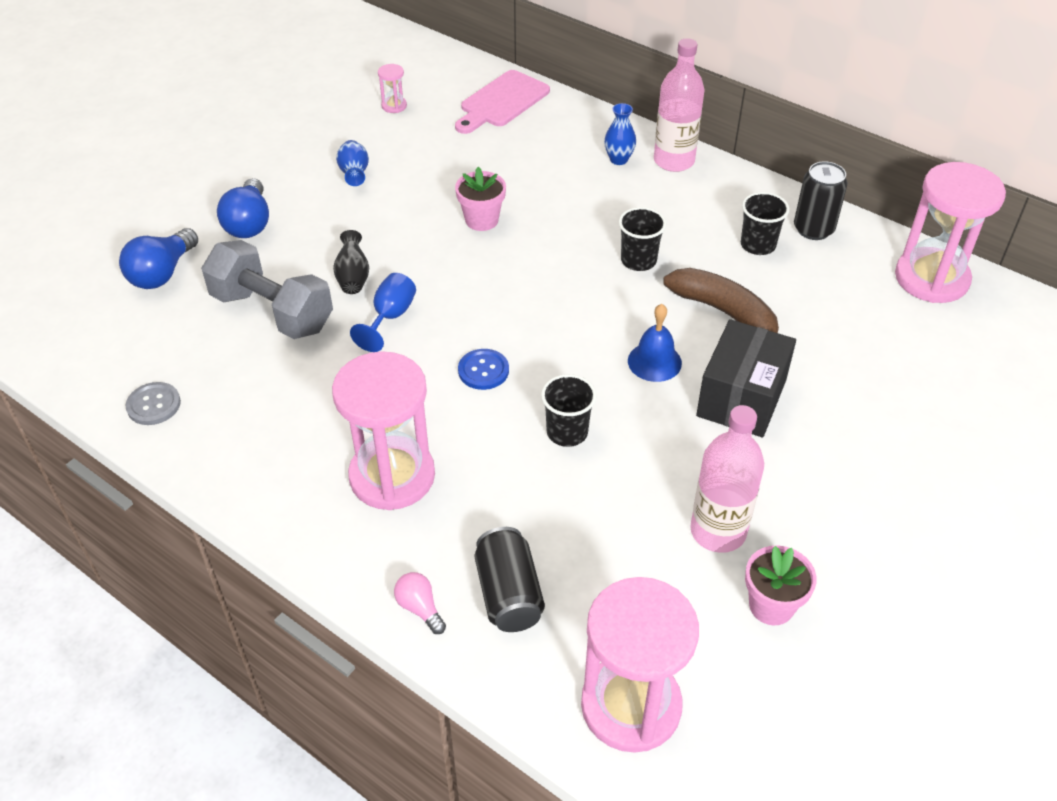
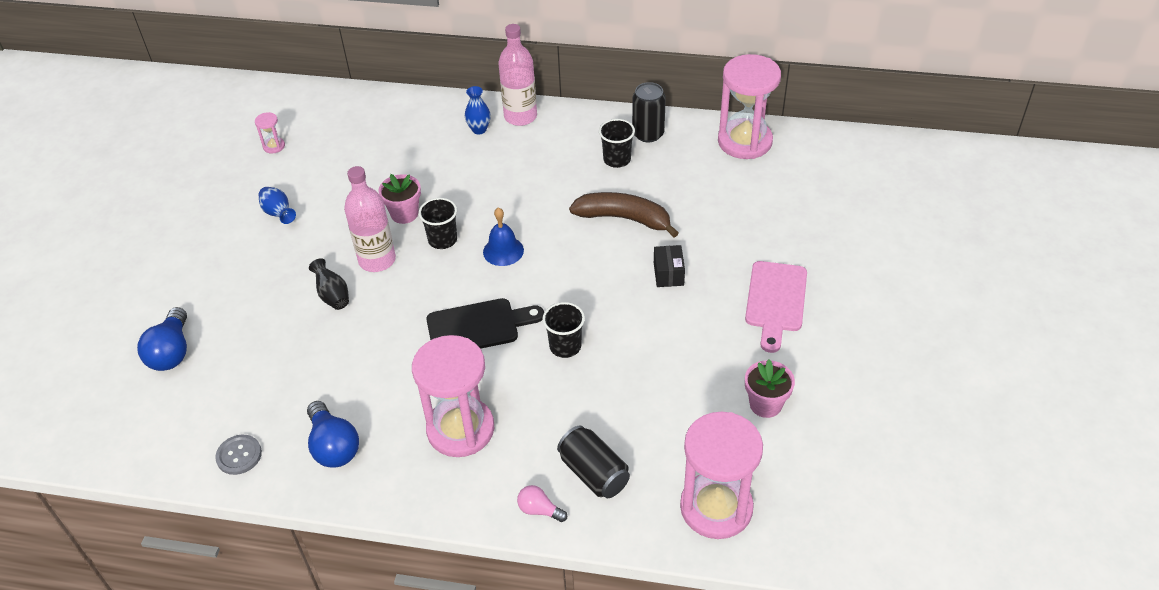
camera: 25 degrees left, 0 degrees up
grey dumbbell [201,240,333,339] -> none
blue light bulb [217,178,269,238] -> blue light bulb moved to [307,401,359,467]
blue goblet [350,273,416,352] -> none
pink cutting board [455,70,550,134] -> pink cutting board moved to [745,261,807,353]
blue button [458,349,509,390] -> black cutting board [426,298,544,349]
black cup [619,207,666,271] -> black cup moved to [419,198,457,249]
blue bell [628,304,682,382] -> blue bell moved to [483,207,524,266]
pink bottle [690,405,764,553] -> pink bottle moved to [344,166,396,272]
black box [696,319,796,437] -> black box [654,245,685,287], size x0.53

